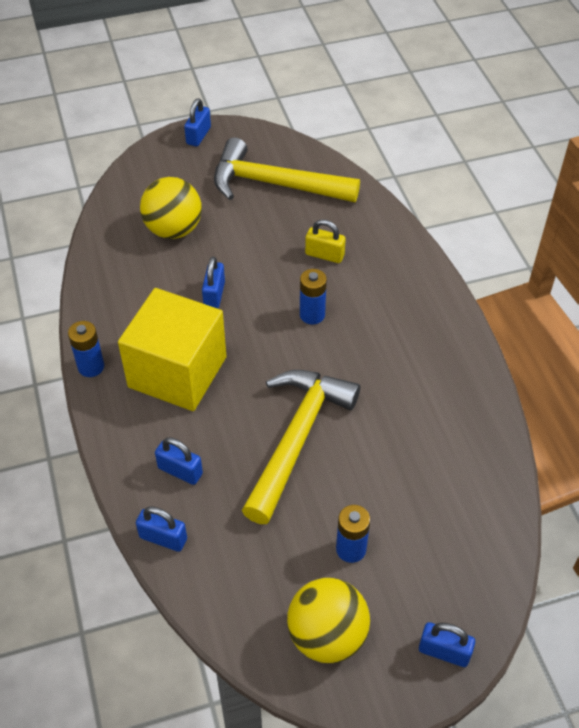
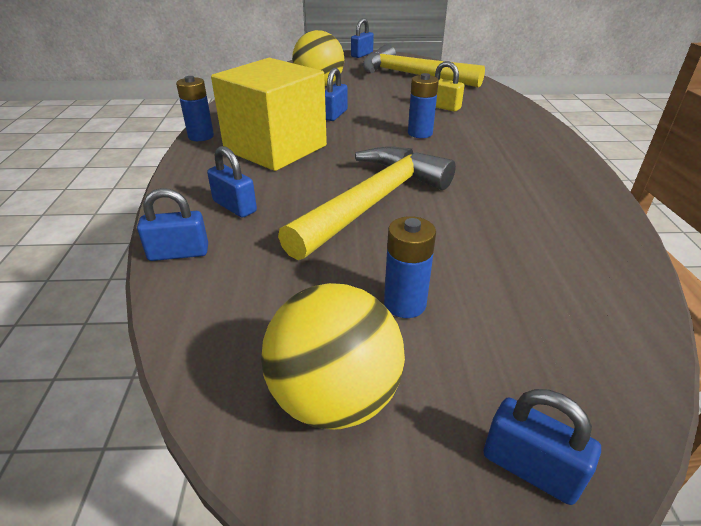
camera: 15 degrees right, 15 degrees down
blue padlock [136,507,187,552] -> blue padlock turned 45 degrees counterclockwise [137,188,208,261]

